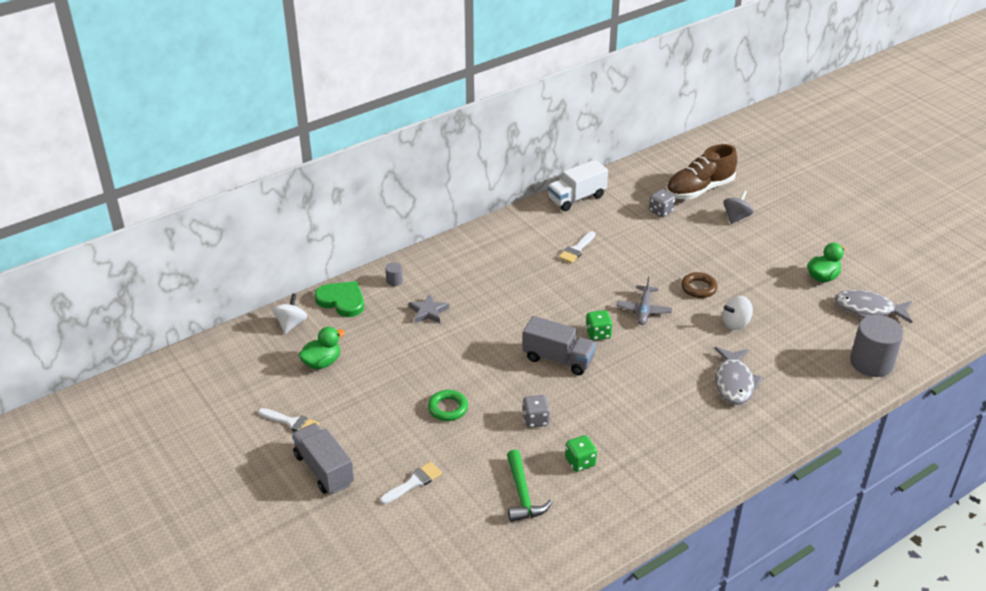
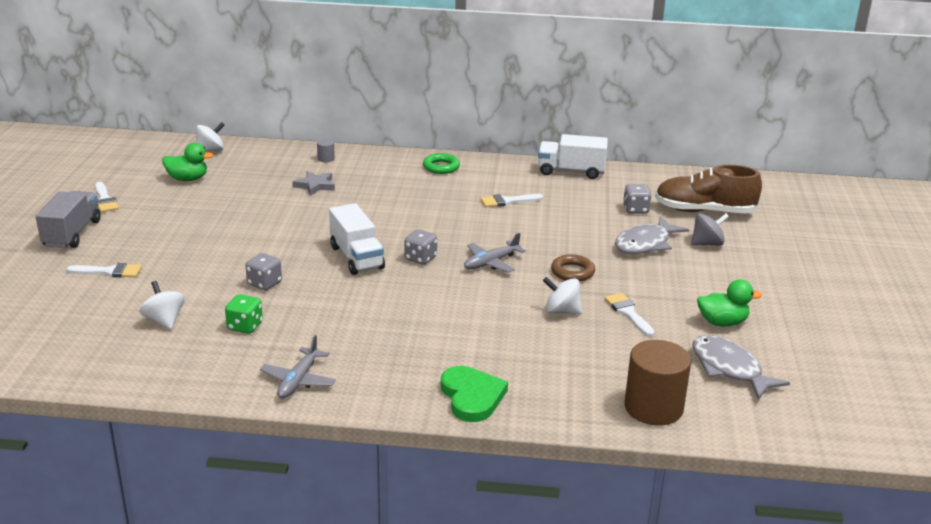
camera: 40 degrees right, 10 degrees down
green heart [315,281,364,317] -> green heart moved to [441,366,508,422]
green ring [428,390,468,421] -> green ring moved to [423,153,460,174]
green hammer [507,450,552,522] -> white spinning top [140,281,185,329]
grey truck [522,316,596,375] -> white truck [329,203,385,275]
green dice [586,310,613,340] -> grey dice [404,229,437,265]
grey fish [715,347,763,405] -> grey fish moved to [615,216,689,254]
grey cylinder [850,315,904,377] -> brown cylinder [624,340,691,425]
none -> grey plane [260,335,336,398]
none -> white brush [604,293,655,337]

